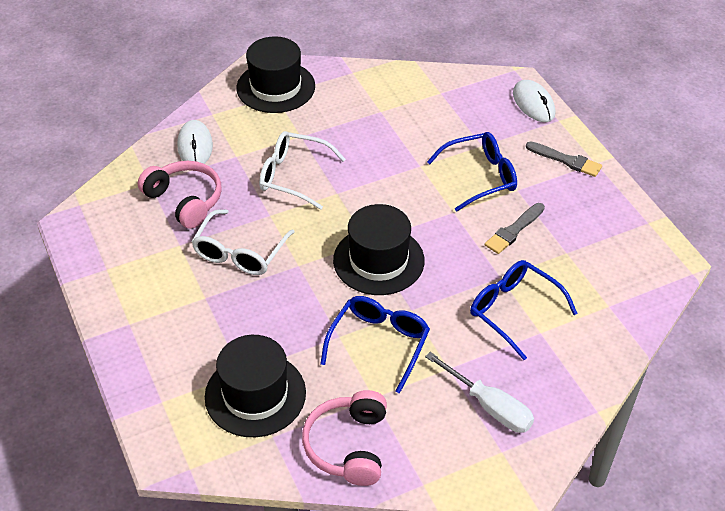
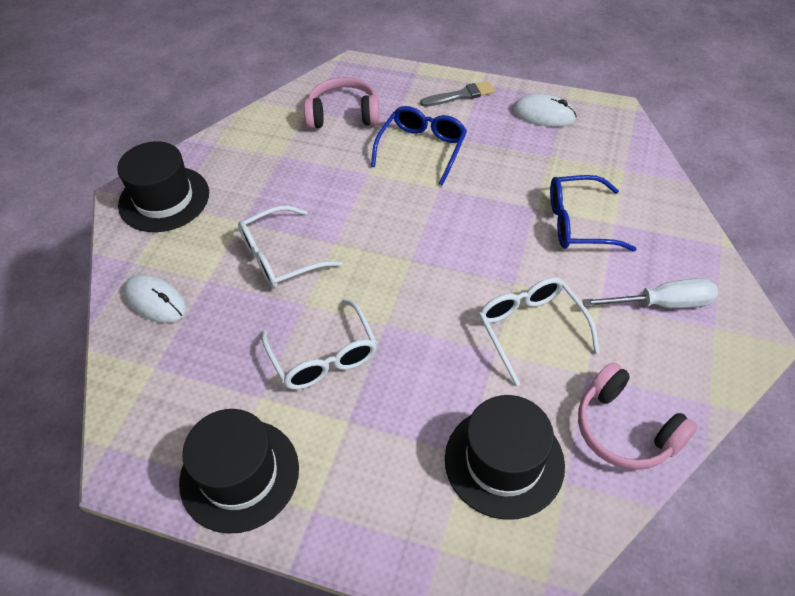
camera: 45 degrees left, 5 degrees up
pink headphones [138,161,222,229] -> pink headphones moved to [304,77,380,129]
blue glasses [320,296,430,394] -> white glasses [479,277,600,386]
black hat [333,204,425,295] -> black hat moved to [179,409,299,534]
grey brush [485,203,545,254] -> none
white mouse [513,80,555,122] -> white mouse moved to [513,94,577,127]

